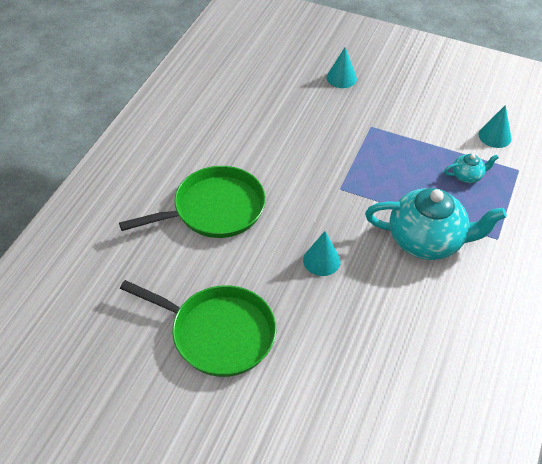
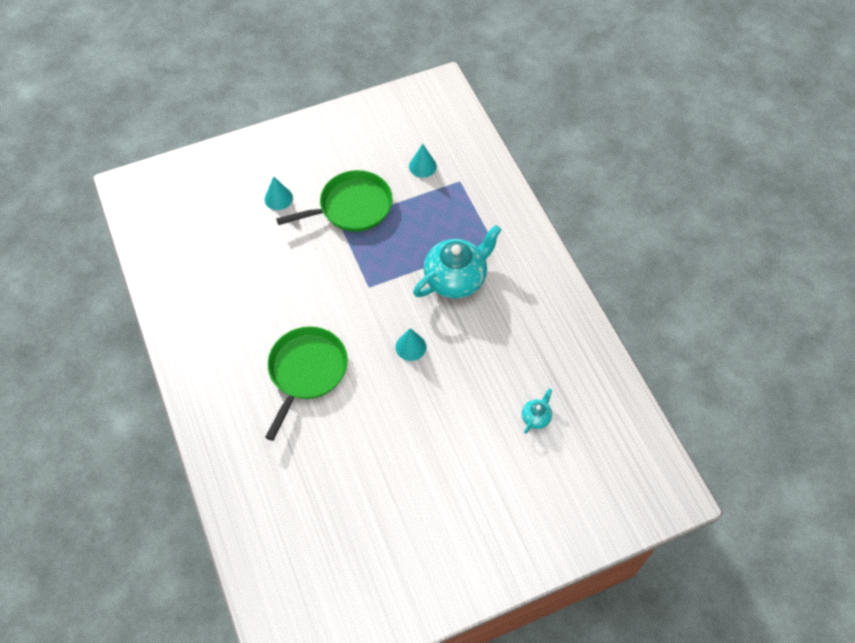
camera: 45 degrees left, 10 degrees up
green pan [120,280,276,377] -> green pan moved to [276,170,393,232]
turquoise teapot [444,154,499,183] -> turquoise teapot moved to [522,388,552,434]

